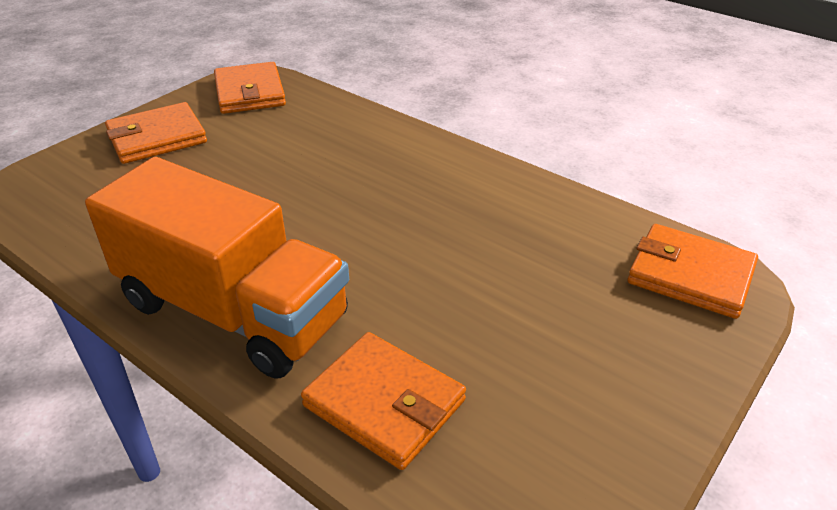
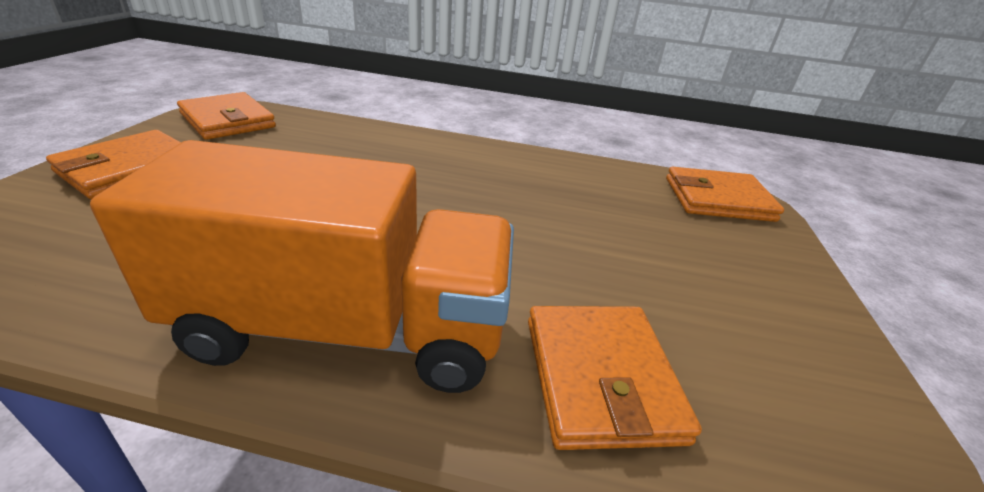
camera: 30 degrees left, 5 degrees down
orange wallet [301,332,466,470] -> orange wallet turned 75 degrees clockwise [528,306,702,450]

